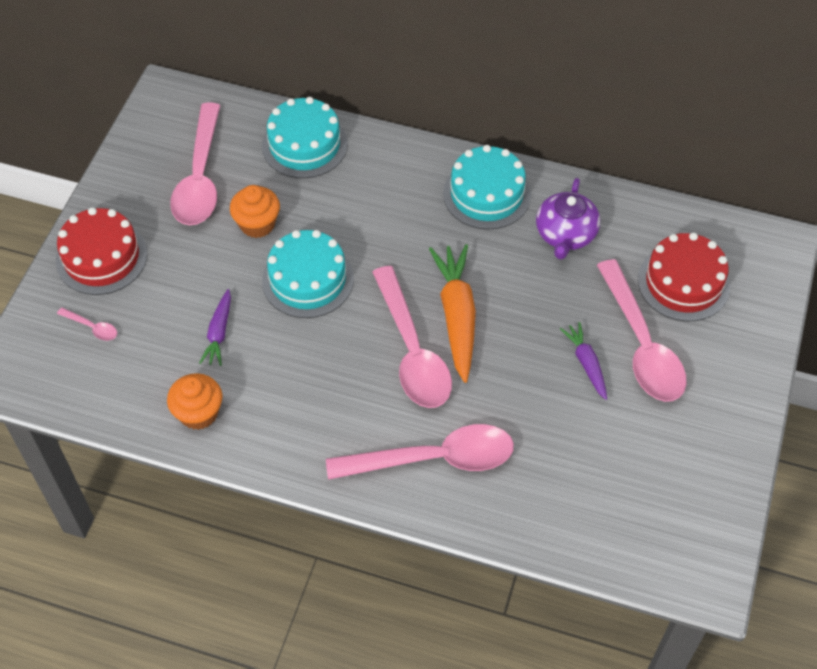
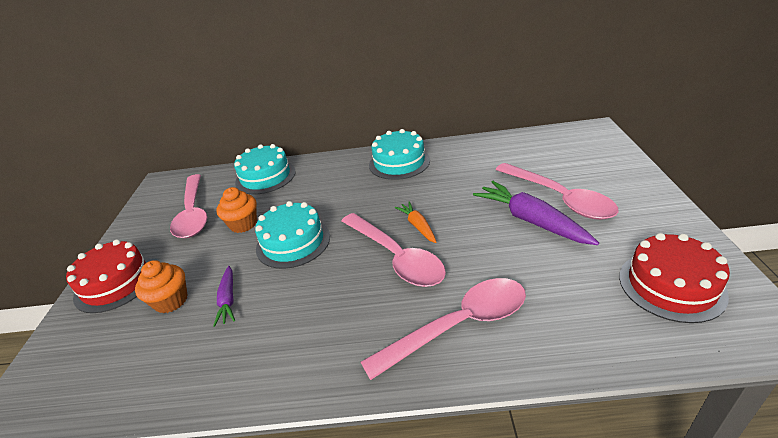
camera: 15 degrees left, 20 degrees down
pink spoon [57,307,117,341] -> none
orange cupcake [167,373,222,430] -> orange cupcake moved to [135,260,188,313]
orange carrot [429,244,476,383] -> orange carrot [395,201,437,243], size x0.55
purple teapot [536,178,600,260] -> none
purple carrot [560,322,607,400] -> purple carrot [473,181,599,245], size x1.81
red cake [638,232,730,321] -> red cake moved to [619,233,730,323]

